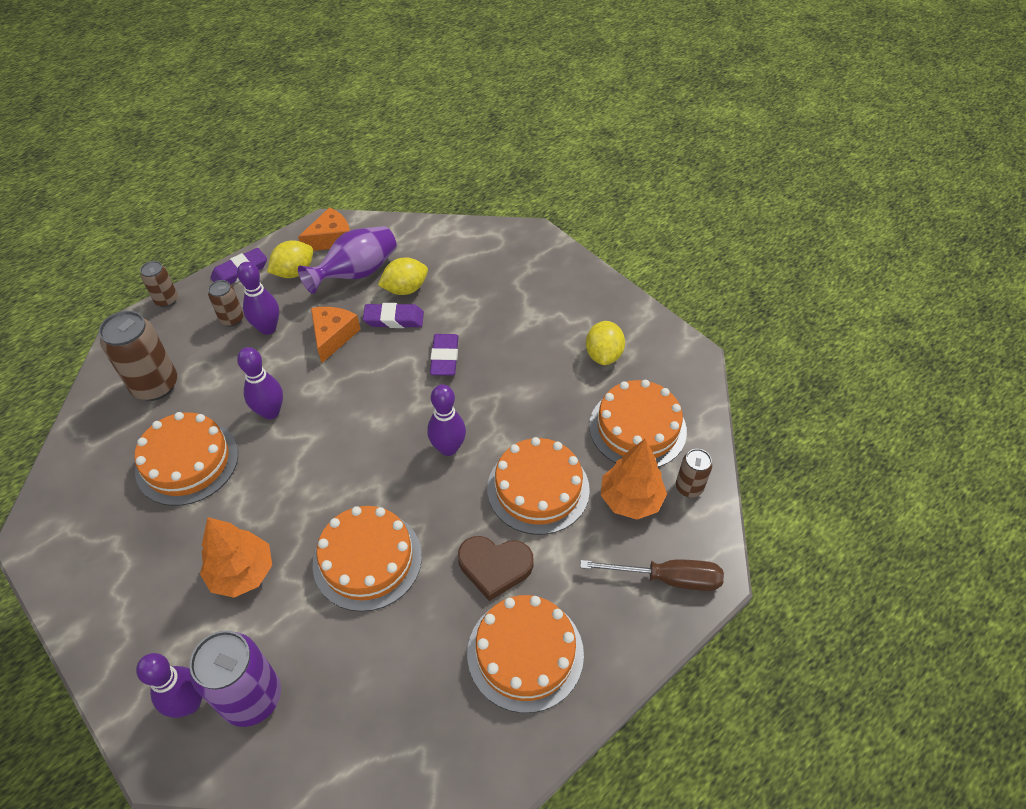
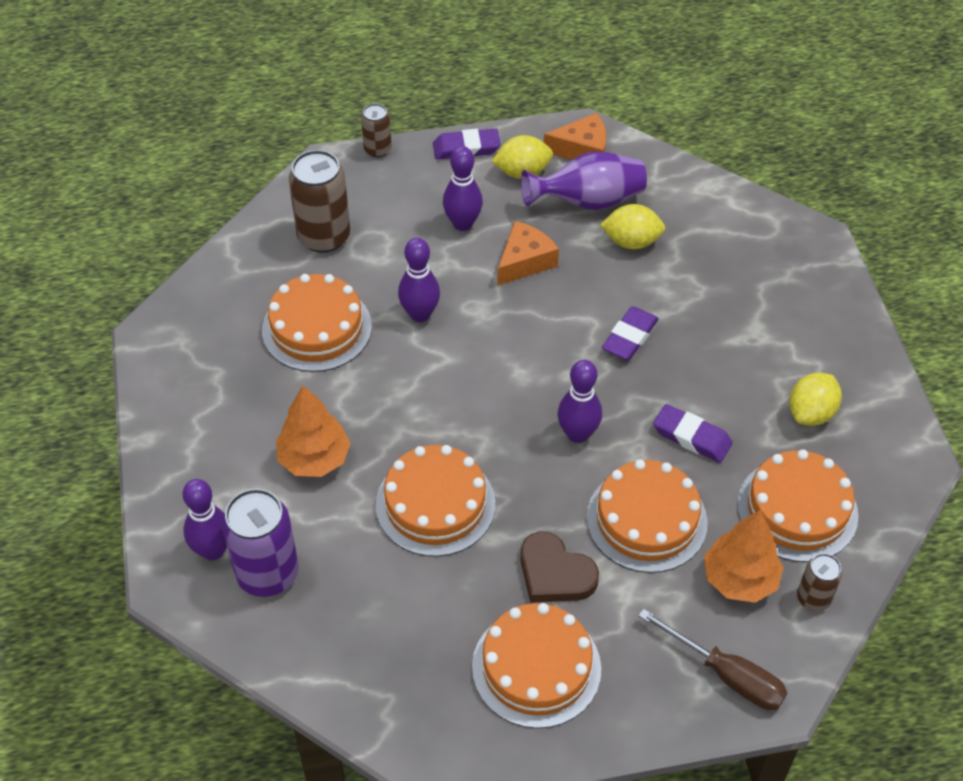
camera: 30 degrees right, 0 degrees up
brown can [208,280,244,327] -> none
purple eraser [363,303,424,328] -> purple eraser moved to [653,404,733,463]

